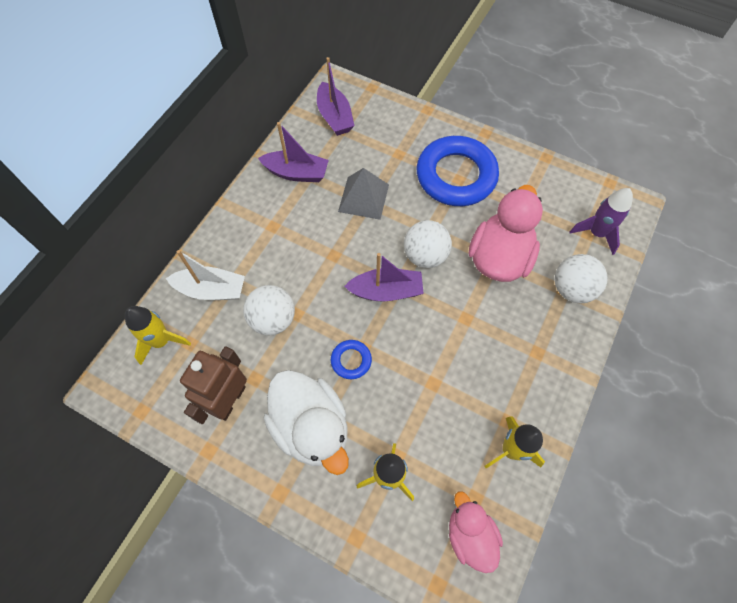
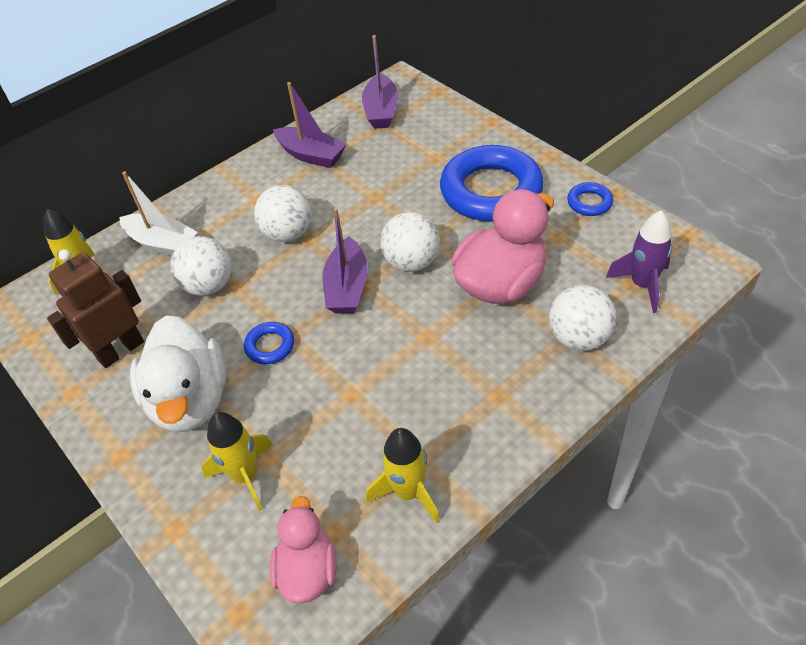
camera: 25 degrees right, 15 degrees down
grey pyramid [338,168,389,220] -> none
purple boat [344,253,424,302] -> purple boat turned 75 degrees clockwise [322,208,368,314]
none -> white ball [254,185,311,242]
none -> blue ring [567,182,613,216]

